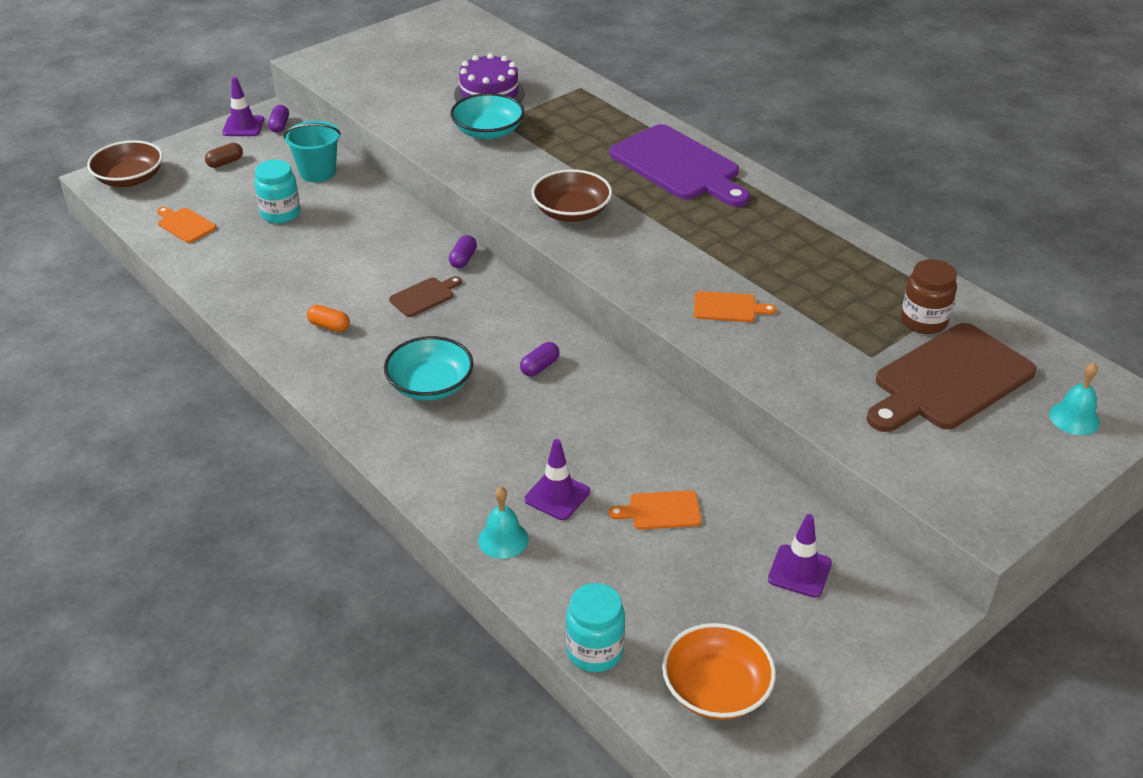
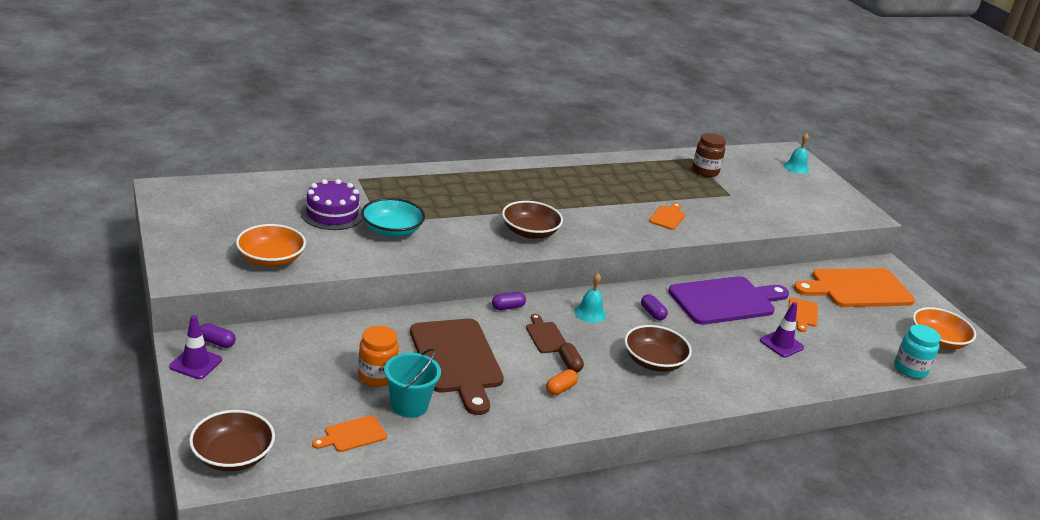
camera: 75 degrees left, 10 degrees down
brown capsule [205,143,243,168] -> brown capsule moved to [559,343,584,373]
turquoise jar [255,160,300,224] -> orange jar [358,326,399,387]
turquoise bucket [284,121,341,182] -> turquoise bucket moved to [384,348,441,418]
turquoise bowl [384,336,474,401] -> brown bowl [624,325,692,372]
purple capsule [449,235,477,268] -> purple capsule turned 60 degrees counterclockwise [492,292,526,310]
turquoise bell [478,487,529,559] -> turquoise bell moved to [574,273,606,323]
purple cutting board [609,124,750,207] -> purple cutting board moved to [668,276,789,325]
purple traffic cone [768,514,832,598] -> orange cutting board [794,268,915,307]
brown cutting board [867,323,1036,432] -> brown cutting board moved to [410,319,504,415]
none -> orange bowl [236,224,306,267]

